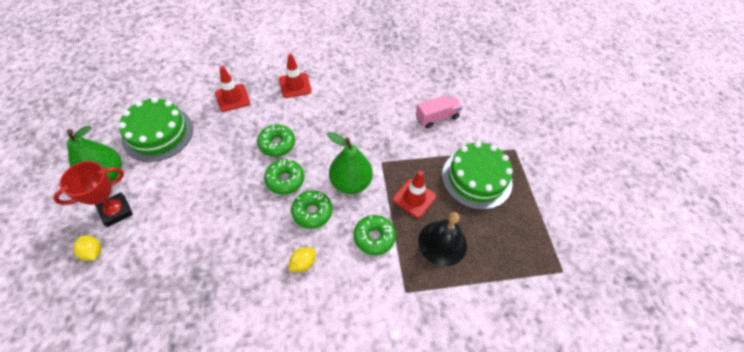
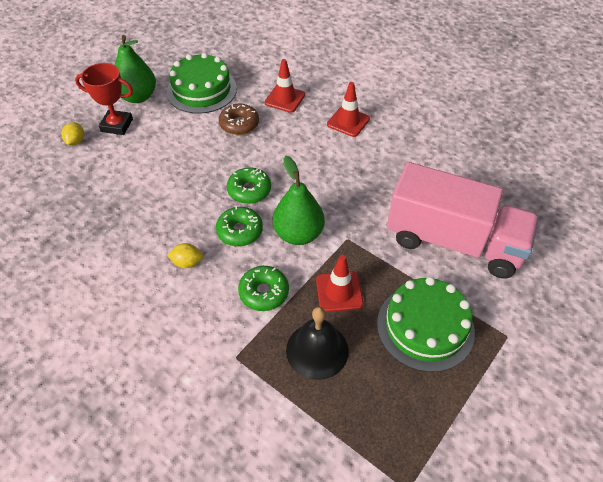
camera: 50 degrees right, 5 degrees down
green donut [257,124,295,157] -> none
pink truck [416,95,462,128] -> pink truck [387,162,539,279], size x2.26
none -> brown donut [219,104,259,135]

